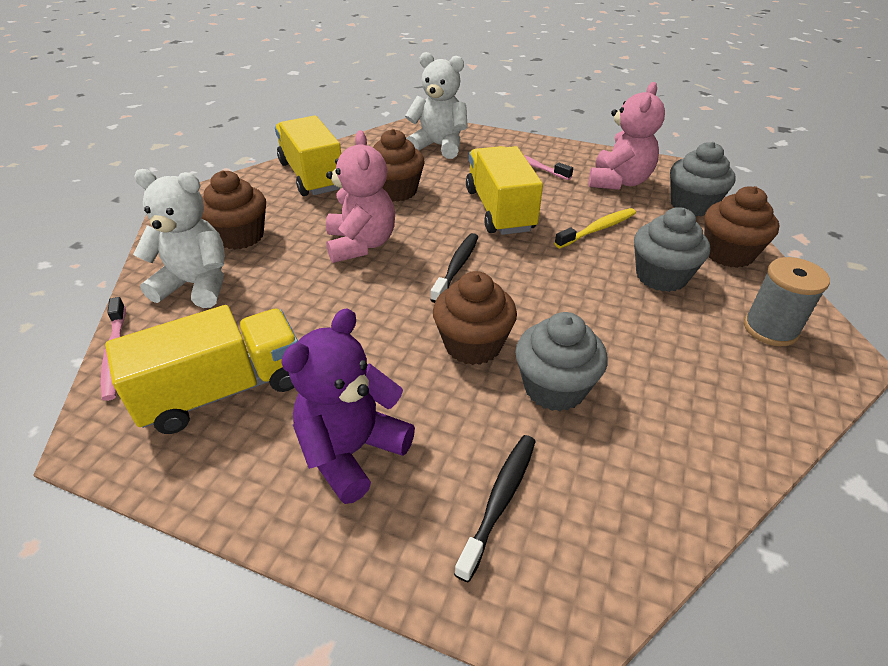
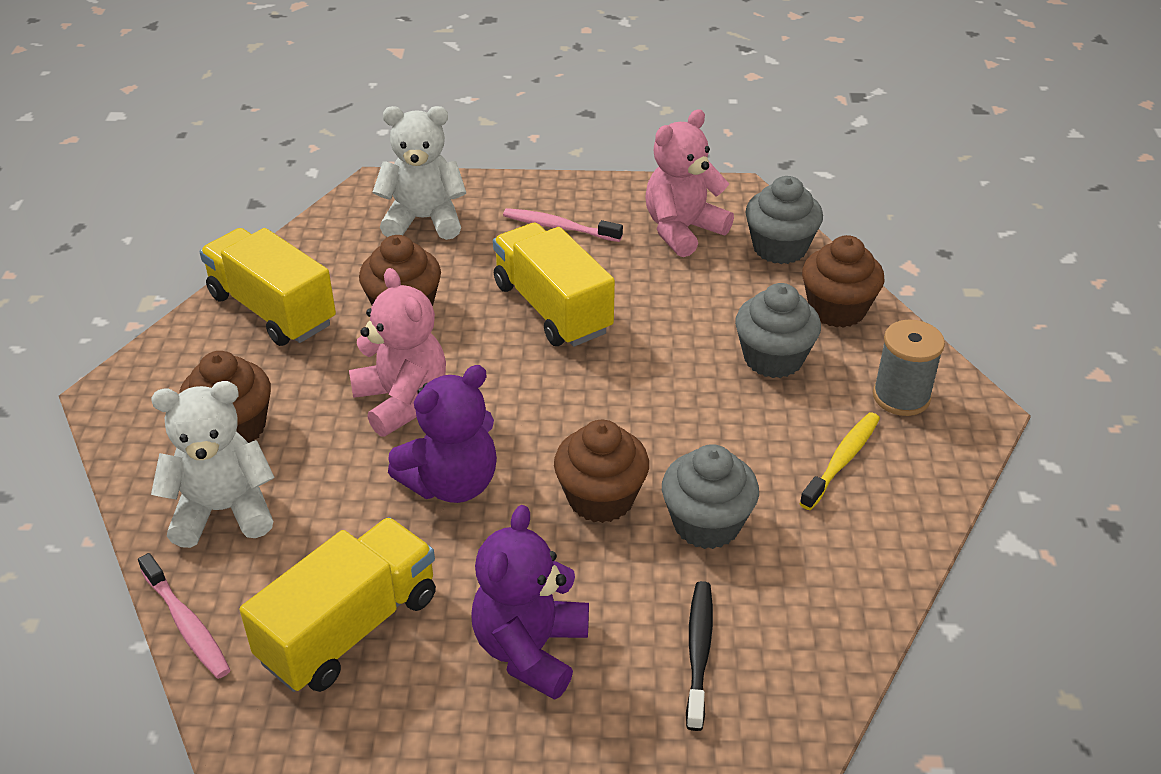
camera: 20 degrees left, 0 degrees up
black toothbrush [430,233,478,303] -> none
yellow toothbrush [555,208,636,248] -> yellow toothbrush moved to [799,412,880,510]
pink teddy bear [589,82,665,190] -> pink teddy bear turned 135 degrees counterclockwise [645,109,734,257]
none -> purple teddy bear [388,365,497,503]

